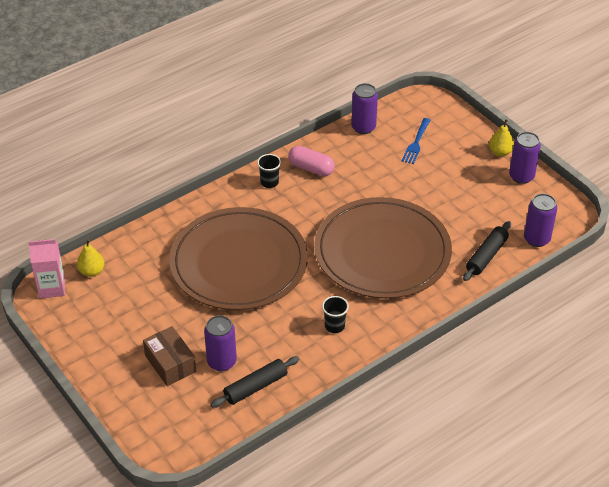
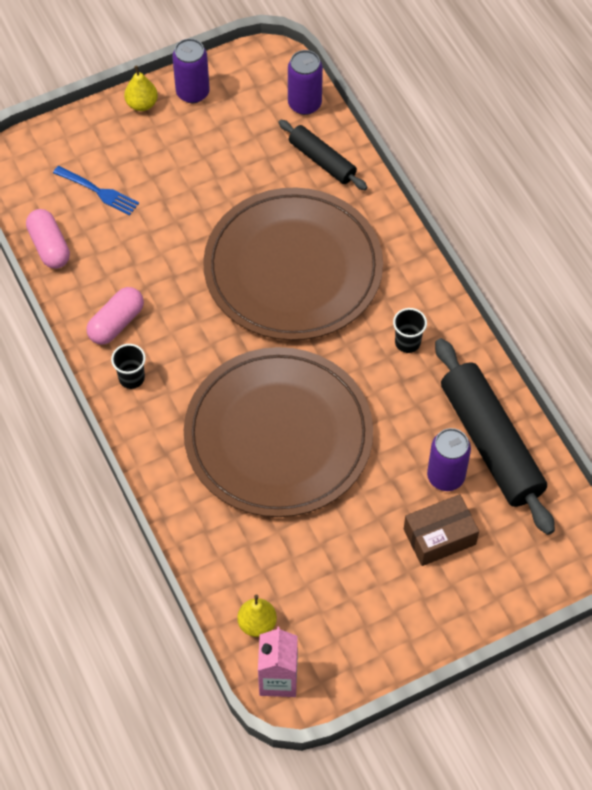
camera: 80 degrees left, 15 degrees up
black rolling pin [211,356,299,408] -> black rolling pin [435,338,555,535], size x1.81
purple can [351,83,378,134] -> pink capsule [26,209,70,269]

